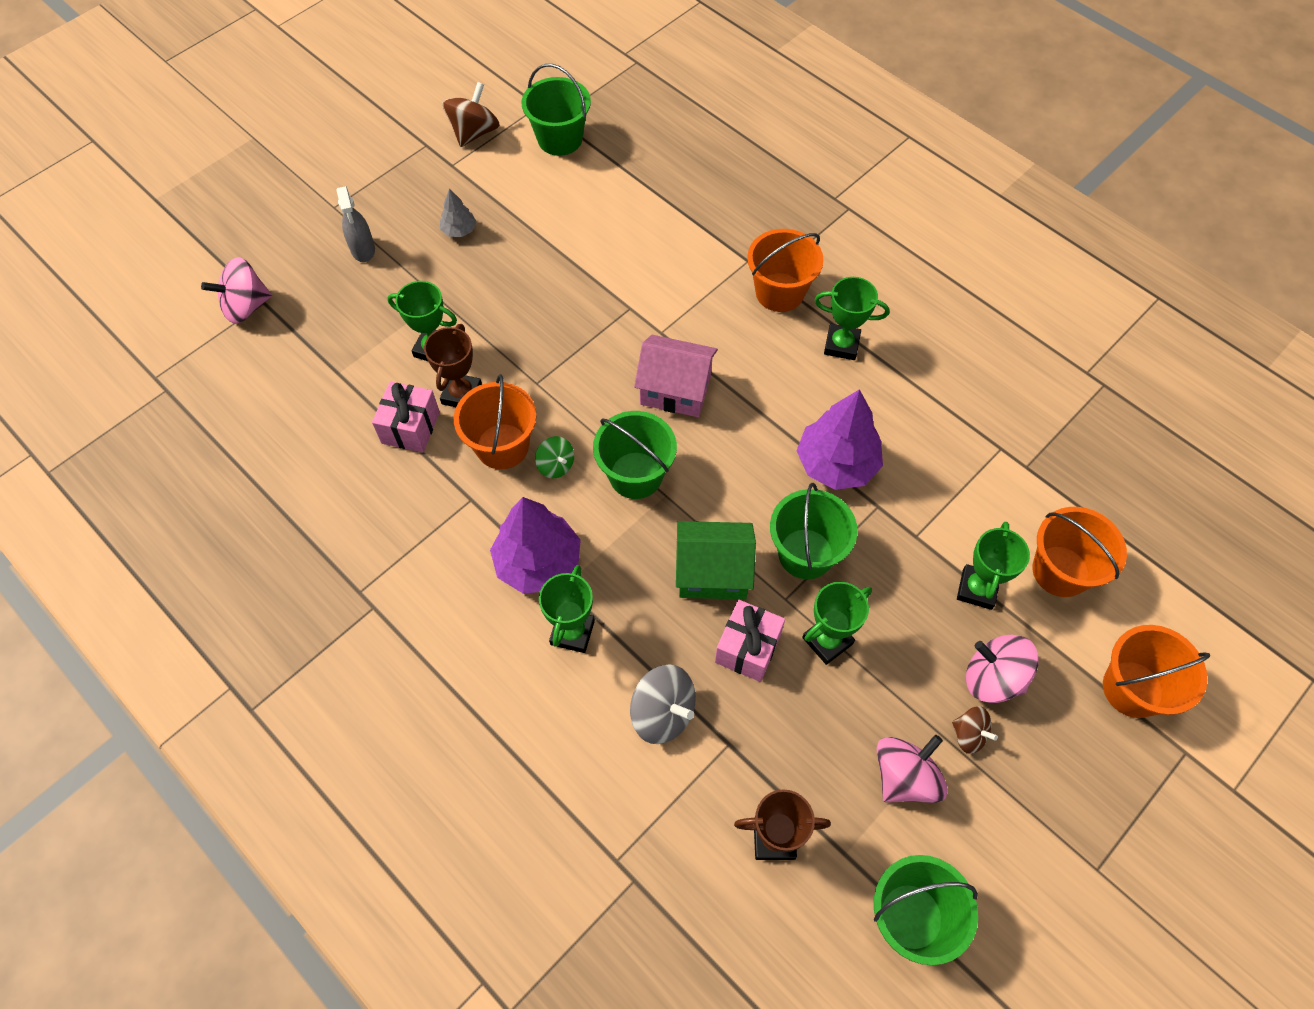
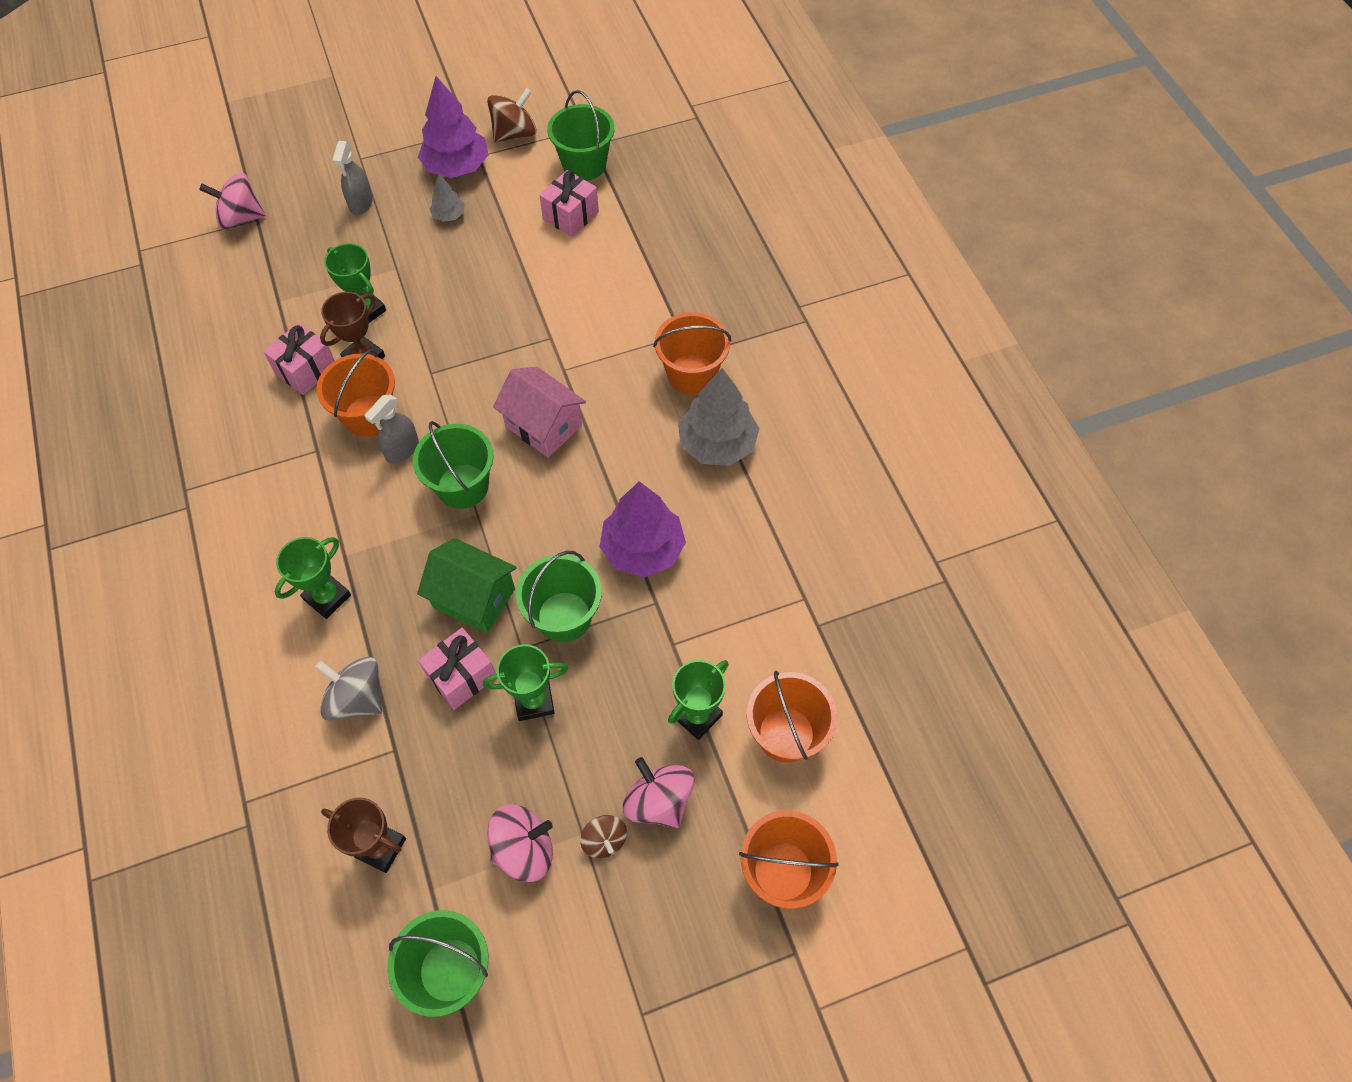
camera: 25 degrees right, 0 degrees up
purple tree [490,497,581,594] -> purple tree moved to [418,76,488,178]
green spinning top [535,436,574,478] -> grey spray bottle [364,395,419,464]
grey spinning top [630,664,696,744] -> grey spinning top turned 150 degrees clockwise [315,657,382,721]
green trophy [815,277,890,360] -> grey tree [678,368,759,466]
none -> pink gift [539,170,599,237]

